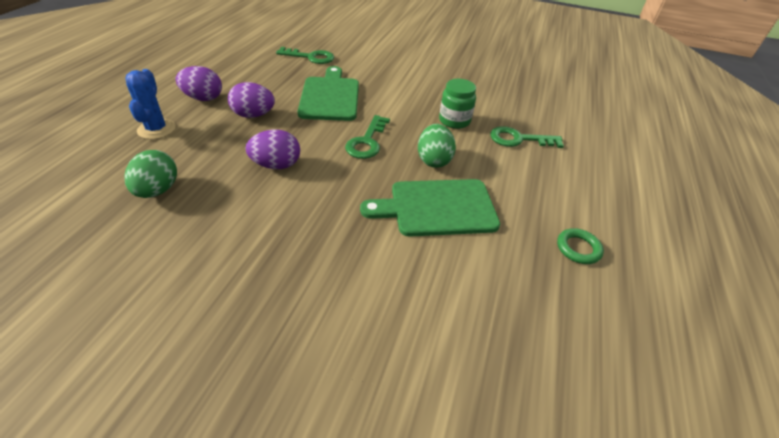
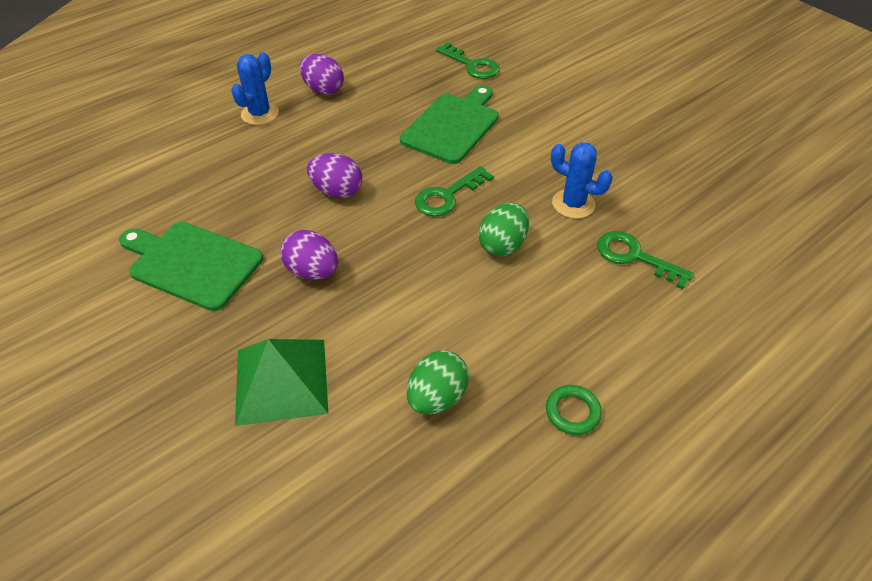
camera: 35 degrees right, 5 degrees up
green egg [124,150,177,198] -> green egg moved to [407,350,469,415]
purple egg [228,82,275,118] -> purple egg moved to [280,230,338,280]
green cutting board [360,179,500,237] -> green cutting board moved to [119,222,263,311]
green jar [439,79,476,129] -> blue cactus [551,142,613,219]
none -> green pyramid [235,339,328,426]

